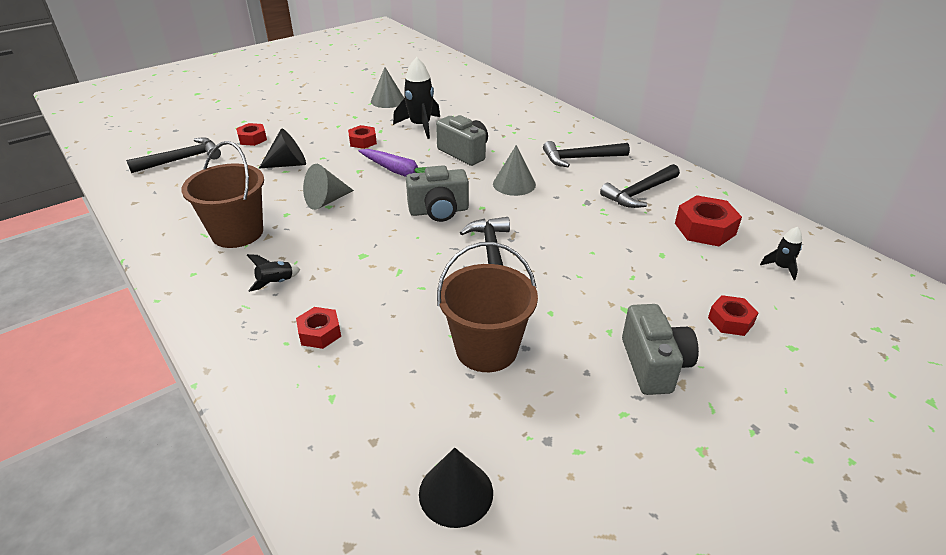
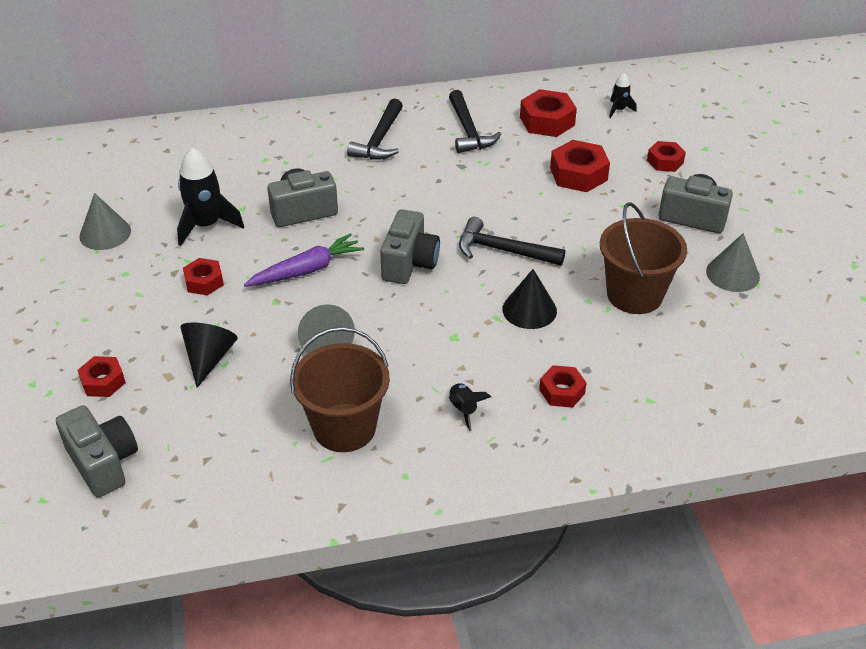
camera: 65 degrees left, 5 degrees up
black hammer [126,138,221,173] -> grey camera [56,405,138,498]
black cone [419,447,493,528] -> black cone moved to [502,269,557,329]
grey cone [493,145,536,196] -> grey cone moved to [706,233,760,292]
none -> red nut [550,140,610,192]

